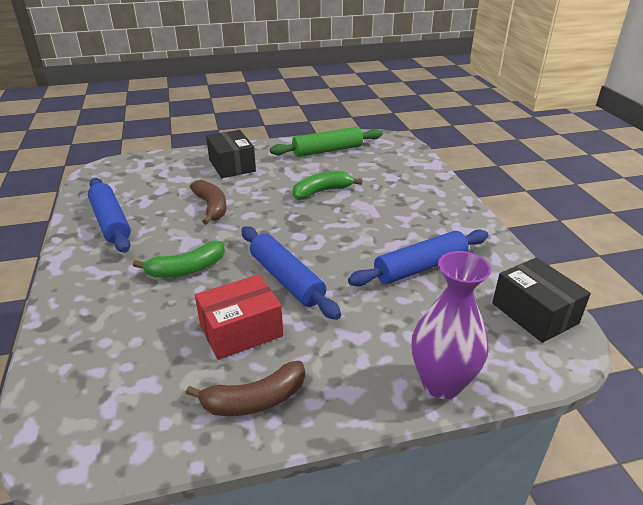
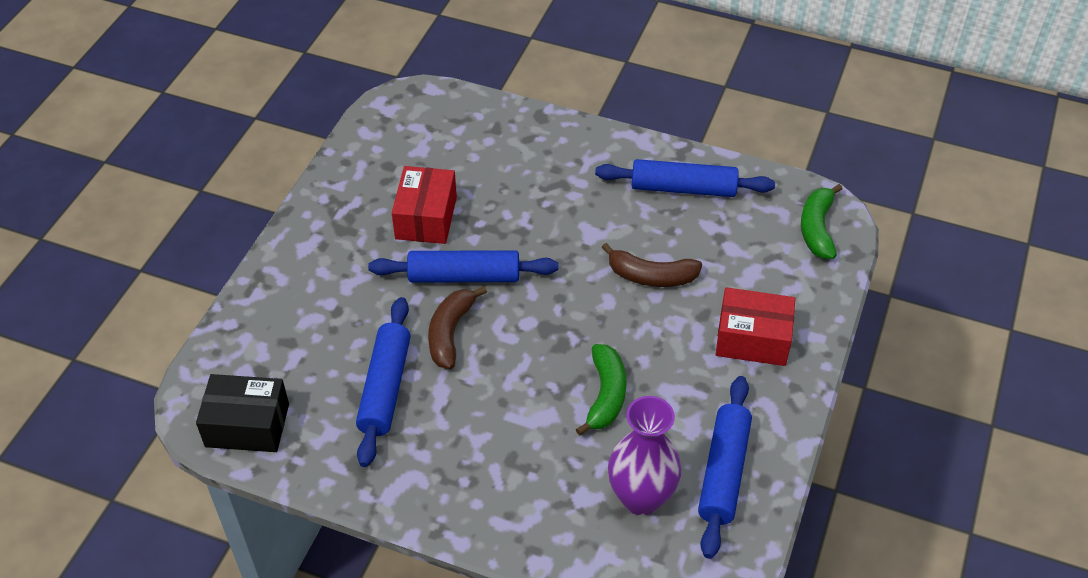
camera: 125 degrees right, 15 degrees up
green banana [133,241,225,278] -> green banana moved to [801,184,842,259]
brown banana [186,361,305,416] -> brown banana moved to [428,286,487,369]
black box [206,130,256,178] -> red box [716,287,795,366]
green rolling pin [270,127,383,157] -> blue rolling pin [698,376,752,559]
purple vase [412,251,492,399] -> purple vase moved to [608,396,682,515]

